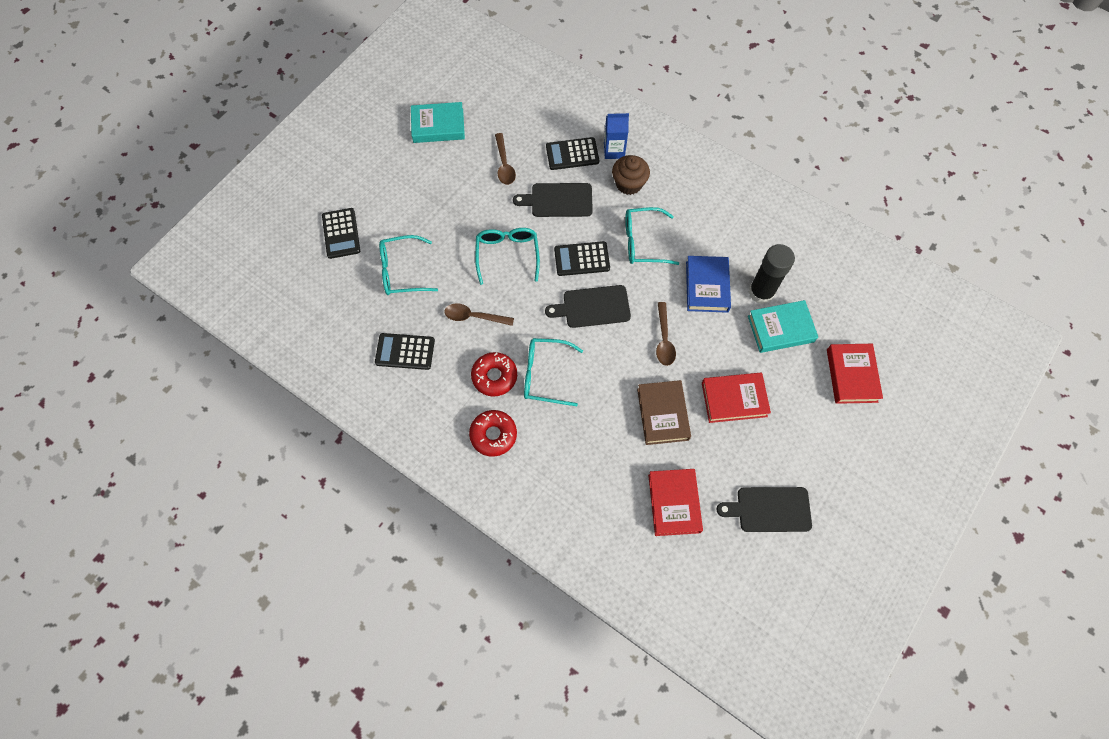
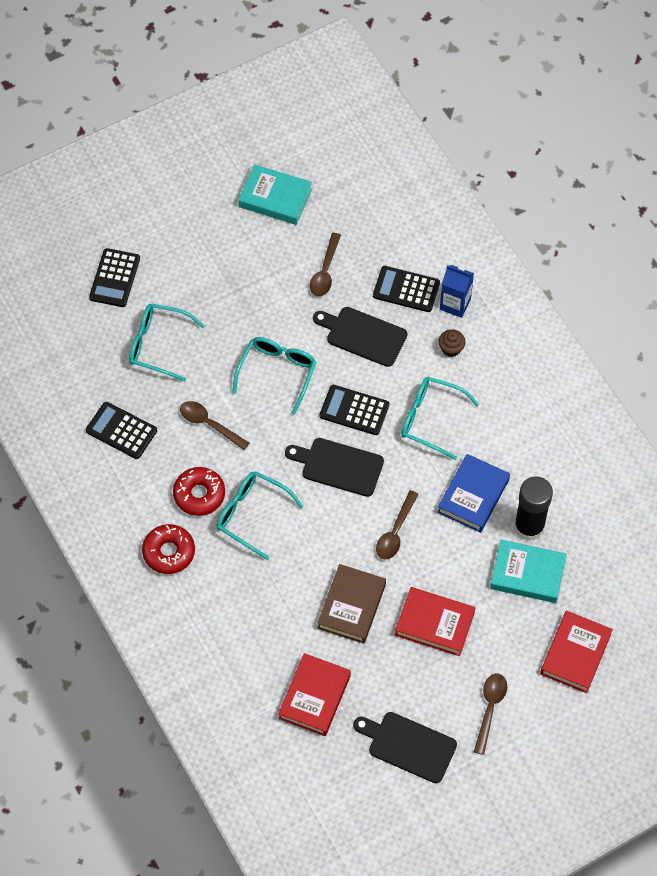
camera: 25 degrees right, 5 degrees down
brown cupcake [612,155,650,195] -> brown cupcake [438,329,466,357], size x0.60
none -> brown spoon [474,673,507,755]

